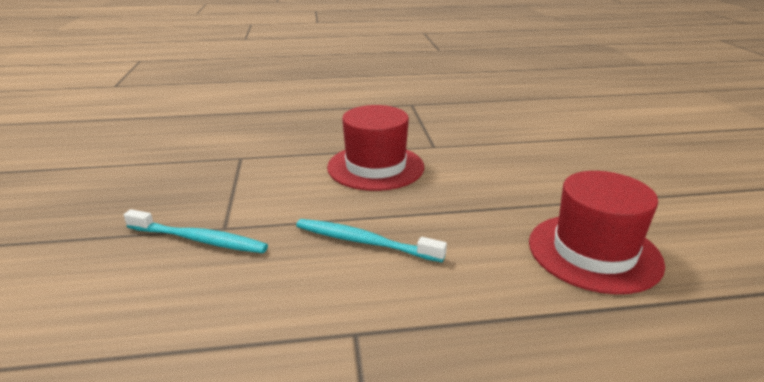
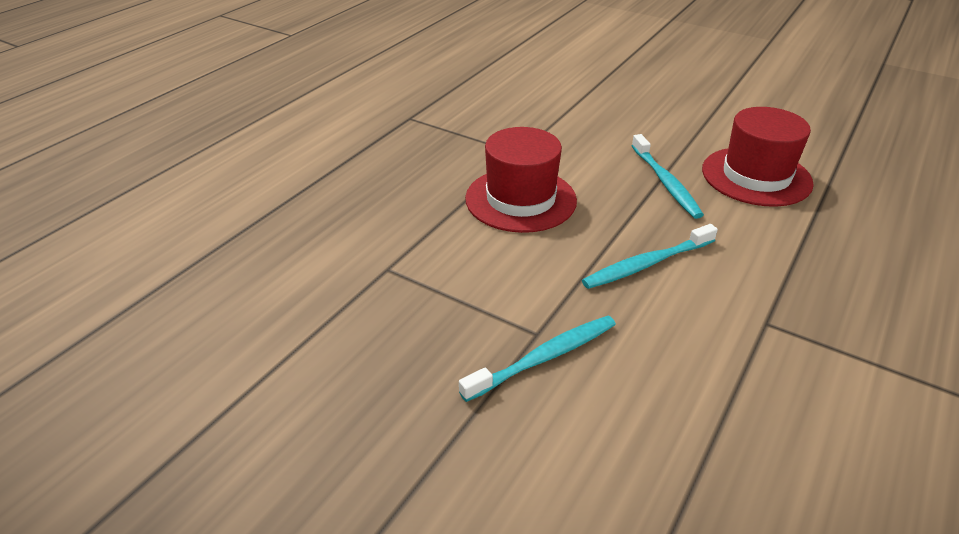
camera: 50 degrees left, 10 degrees up
none -> turquoise toothbrush [632,134,704,219]

